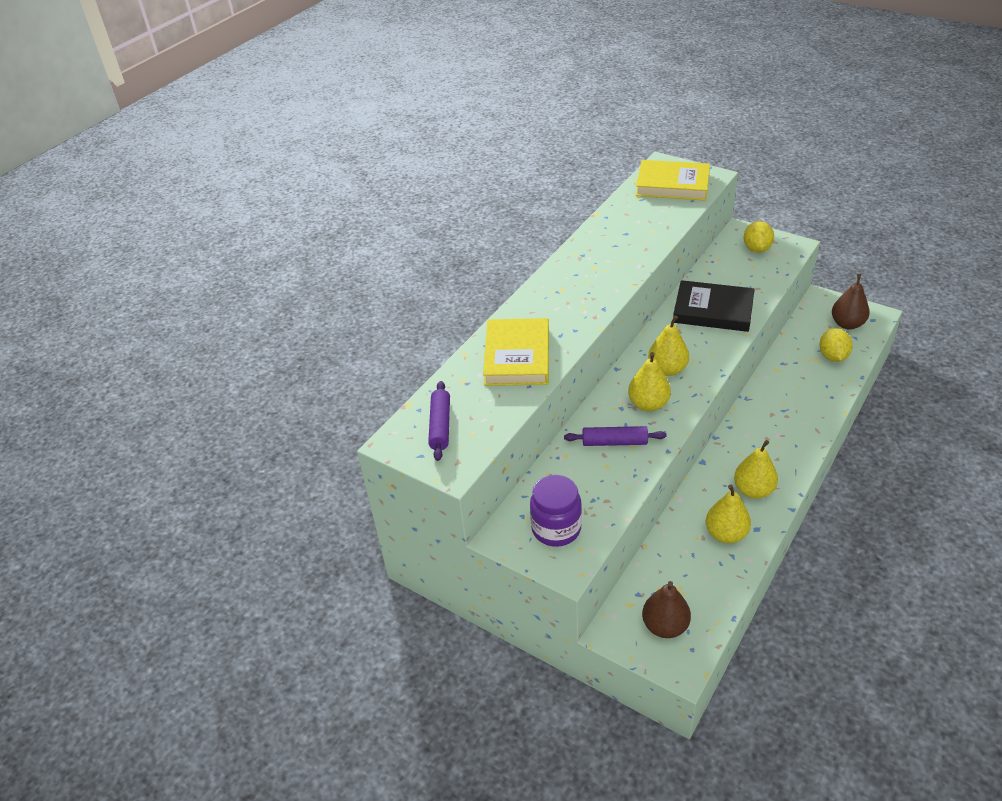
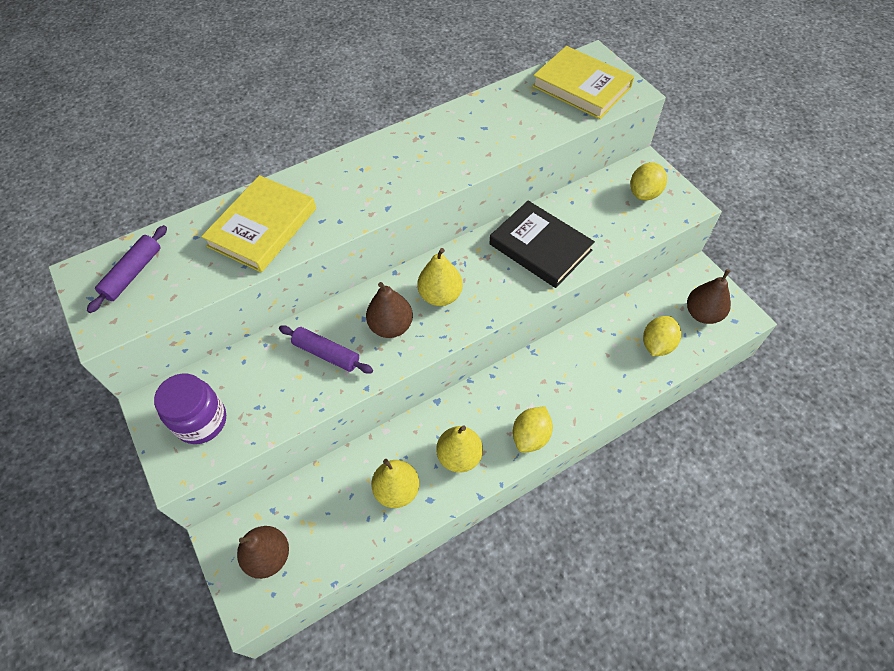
camera: 25 degrees right, 15 degrees up
yellow pear [628,352,671,411] -> brown pear [366,282,413,338]
none -> yellow lemon [513,406,553,453]

